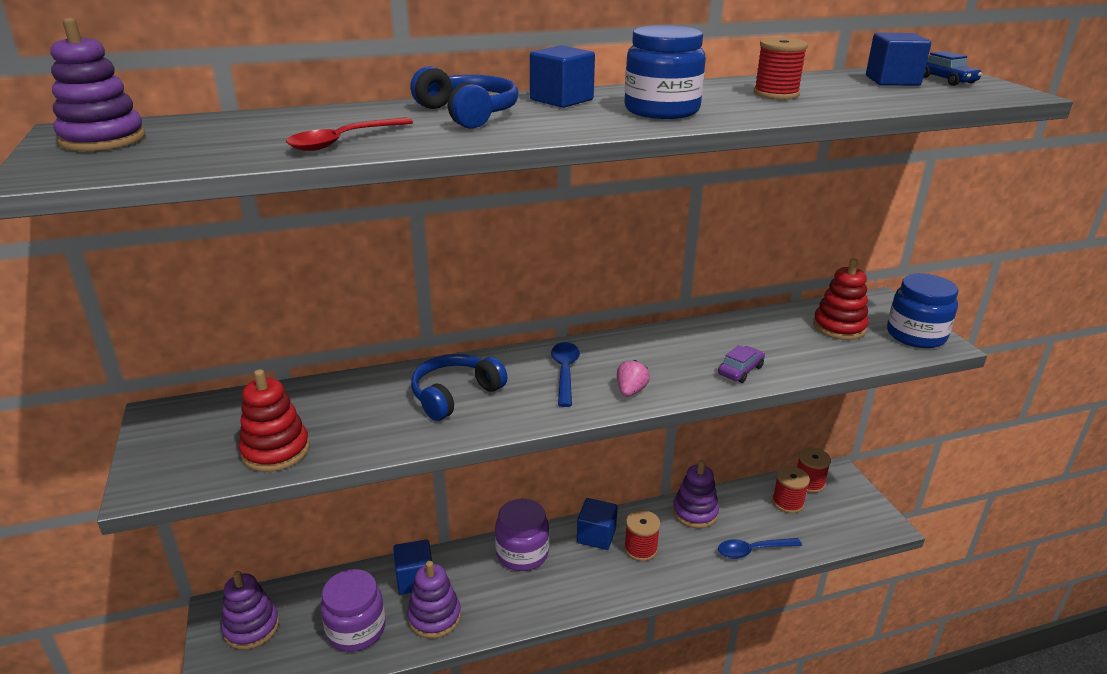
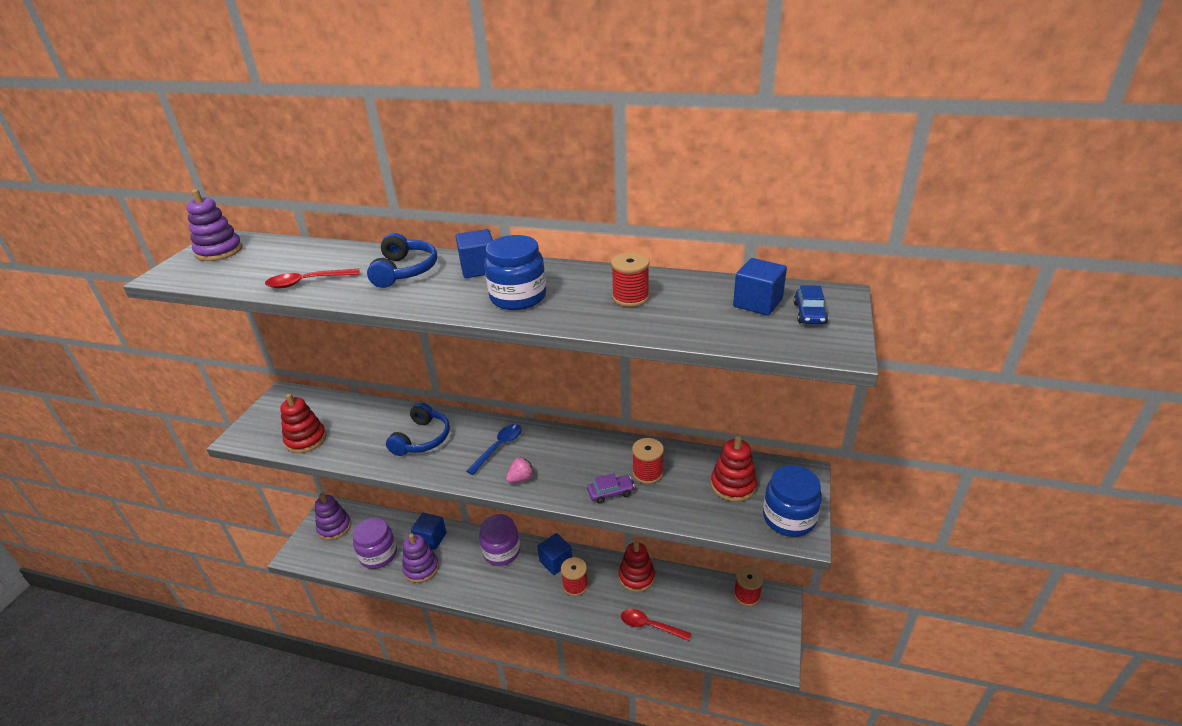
camera: 35 degrees right, 5 degrees up
blue headphones [411,354,508,421] -> blue headphones turned 120 degrees clockwise [386,402,450,456]
purple stacking toy [673,460,719,528] -> red stacking toy [619,541,655,592]
blue spoon [718,538,802,559] -> red spoon [621,609,691,641]
red spool [772,466,810,513] -> red spool moved to [632,438,664,484]

